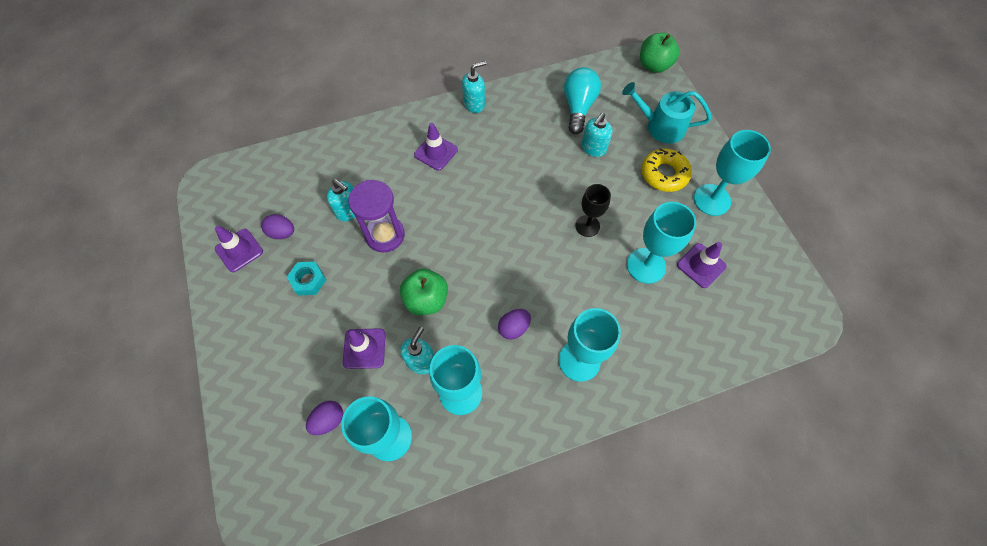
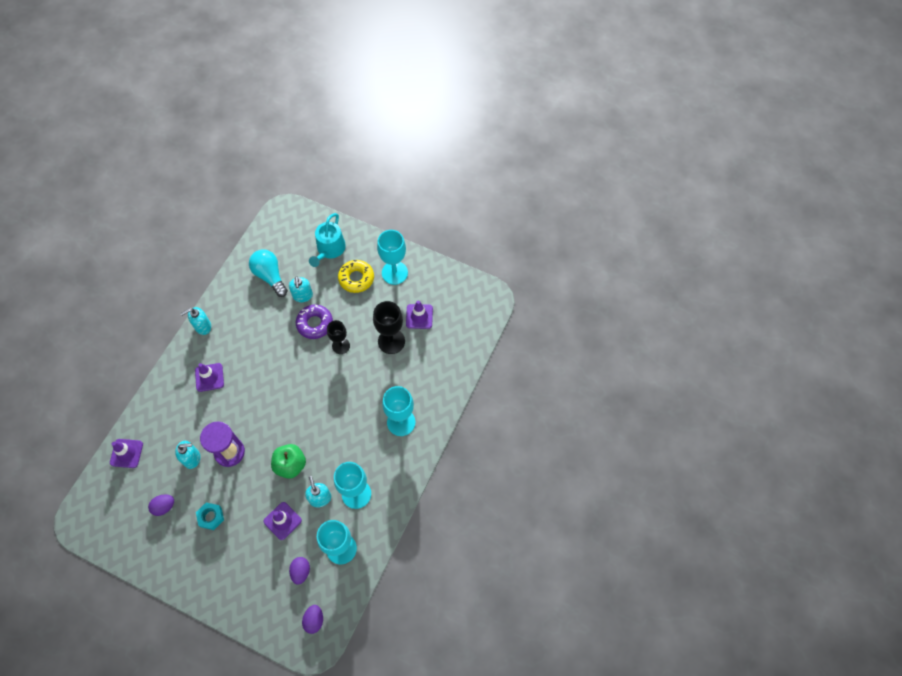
camera: 45 degrees left, 0 degrees up
purple traffic cone [215,226,263,272] -> purple traffic cone moved to [110,439,143,468]
turquoise soap dispenser [462,61,487,113] -> turquoise soap dispenser turned 135 degrees counterclockwise [180,307,211,335]
purple egg [498,309,531,340] -> purple egg moved to [302,605,323,634]
turquoise watering can [622,82,711,144] -> turquoise watering can turned 45 degrees counterclockwise [309,213,346,267]
turquoise goblet [627,202,696,284] -> black goblet [373,301,405,354]
green apple [640,33,679,73] -> none
none -> purple donut [296,305,333,339]

